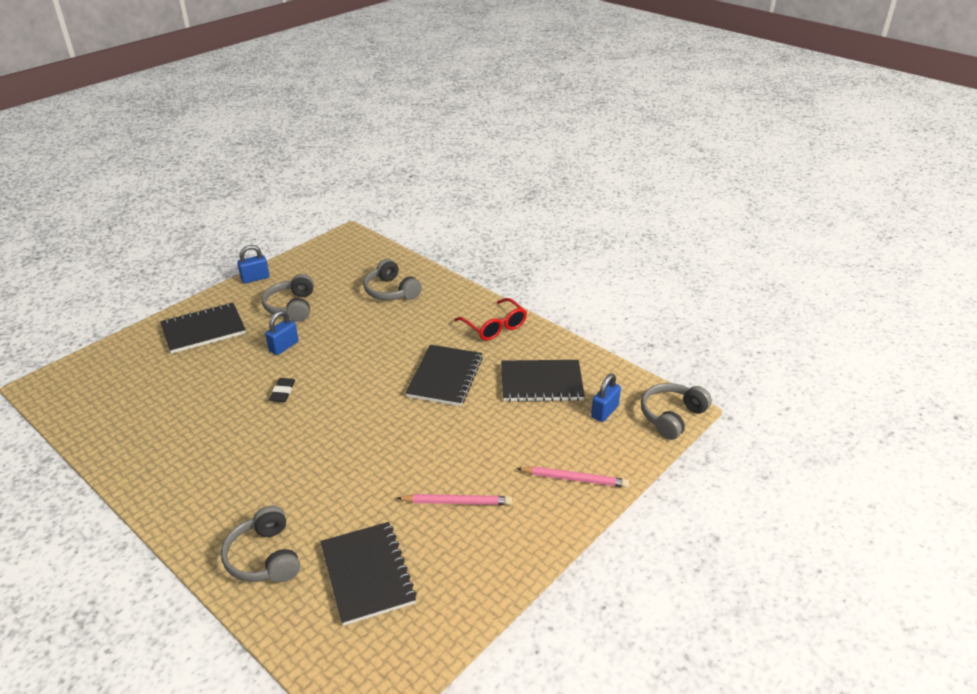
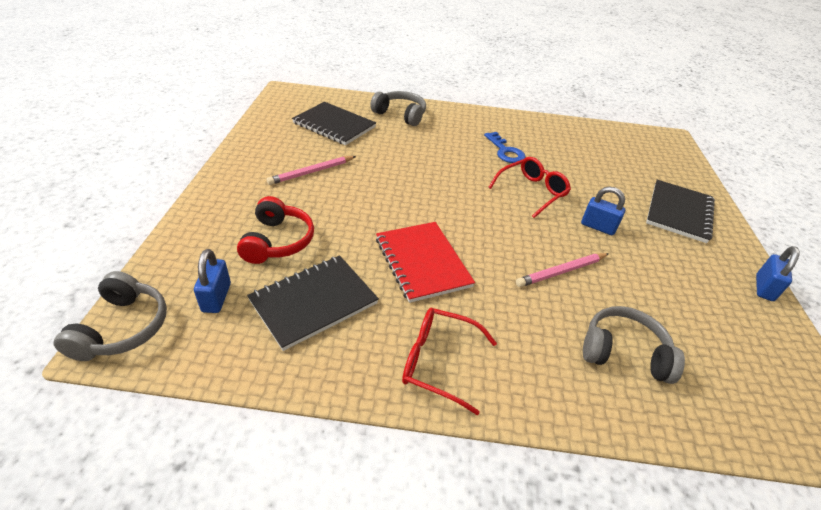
camera: 140 degrees right, 5 degrees up
grey headphones [262,274,314,322] -> none
blue padlock [265,310,299,355] -> blue padlock turned 60 degrees counterclockwise [581,187,625,235]
black eraser [269,378,295,402] -> red glasses [488,157,571,218]
black notebook [405,345,483,406] -> red notebook [376,222,475,303]
pink pencil [517,466,629,488] -> pink pencil moved to [516,253,609,287]
none -> red headphones [237,196,314,264]
none -> blue key [484,132,526,163]

